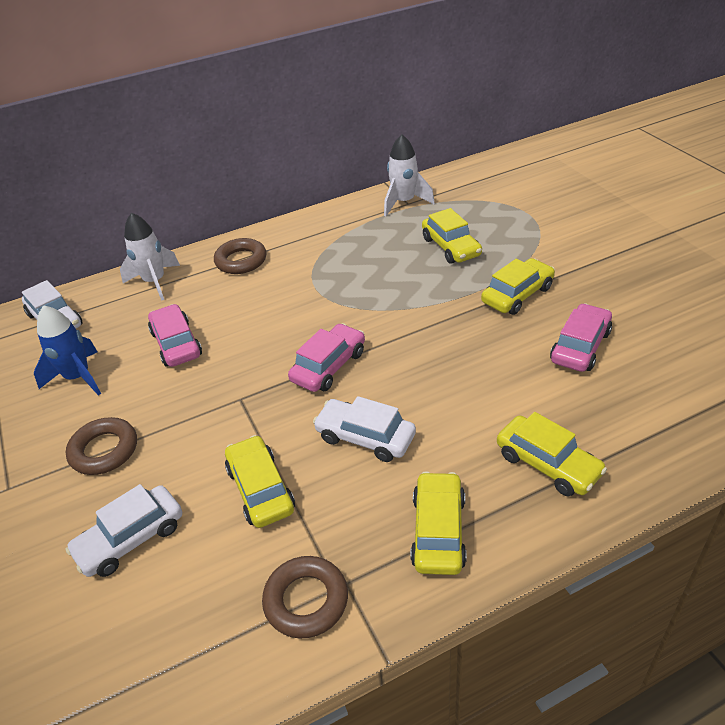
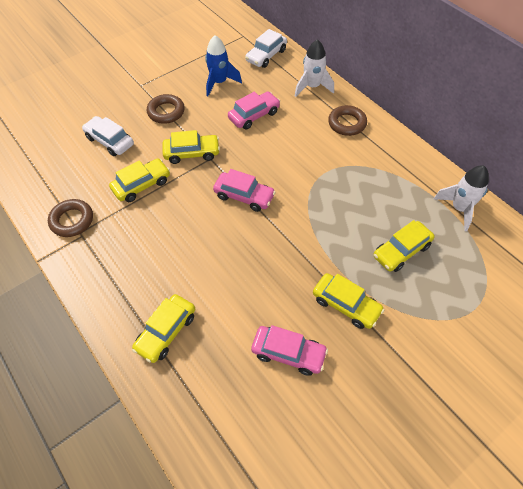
camera: 75 degrees right, 15 degrees up
white car [313,396,416,462] -> none
yellow car [410,472,467,575] -> yellow car moved to [162,130,220,164]

